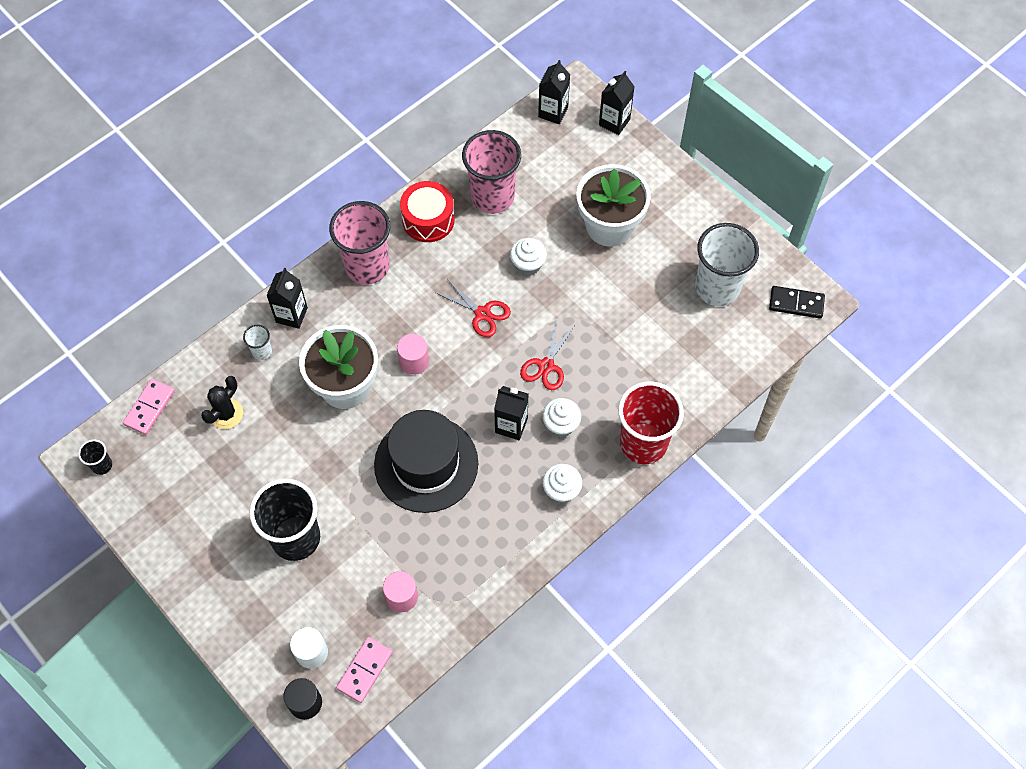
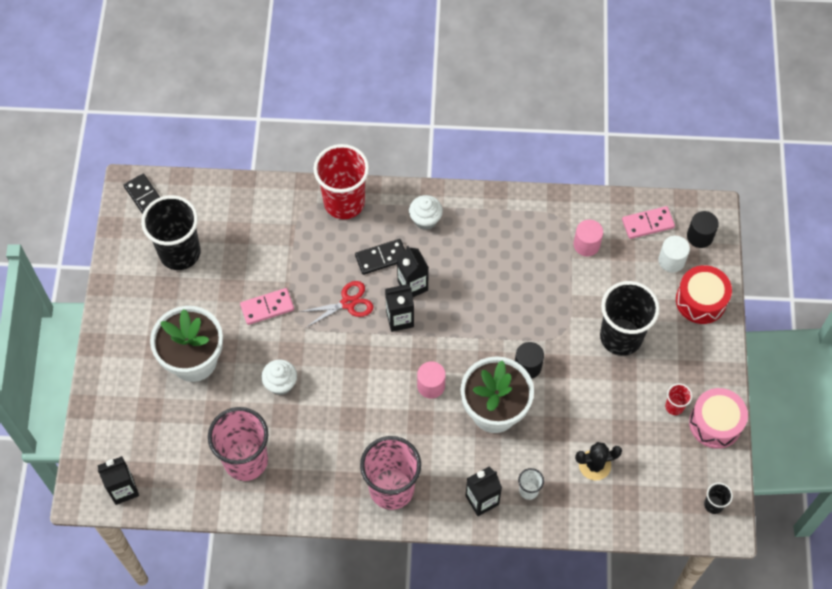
camera: 135 degrees left, 0 degrees up
pink domino [123,379,175,435] -> pink domino moved to [240,288,294,325]
black hat [374,410,478,513] -> none
red drum [400,181,455,242] -> red drum moved to [676,265,732,324]
red scissors [436,280,511,337] -> none
white cupcake [542,398,581,437] -> black domino [355,239,405,275]
black carton [599,71,635,135] -> black carton moved to [385,284,414,332]
white cup [695,223,759,306] -> black cup [141,195,201,270]
none -> black cylinder [515,342,544,379]
none -> red cup [665,383,692,415]
none -> pink drum [689,388,748,449]

